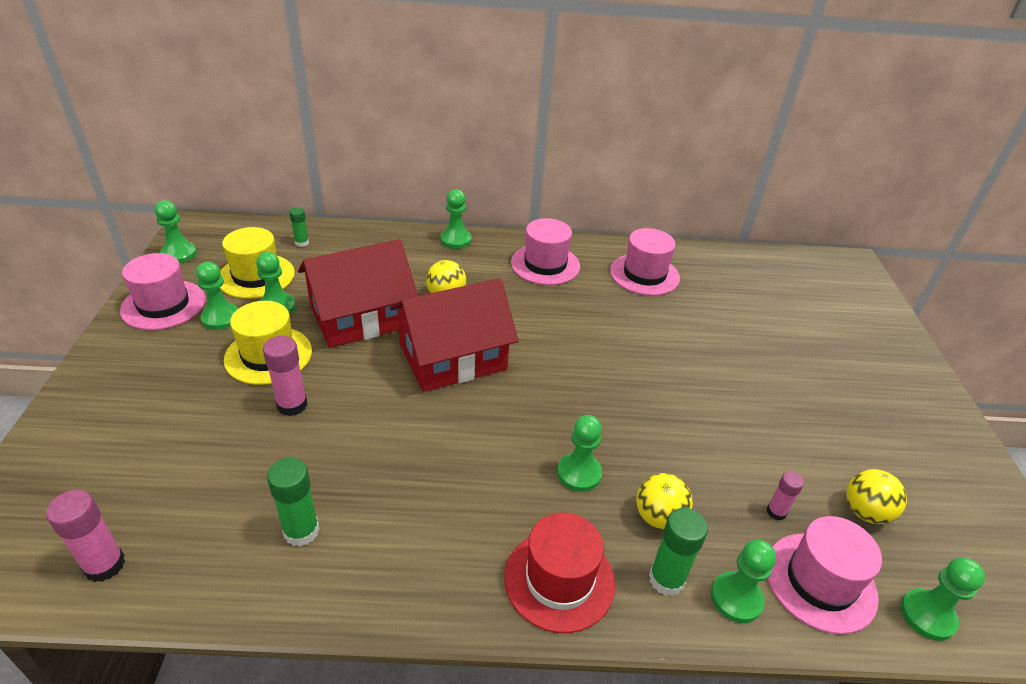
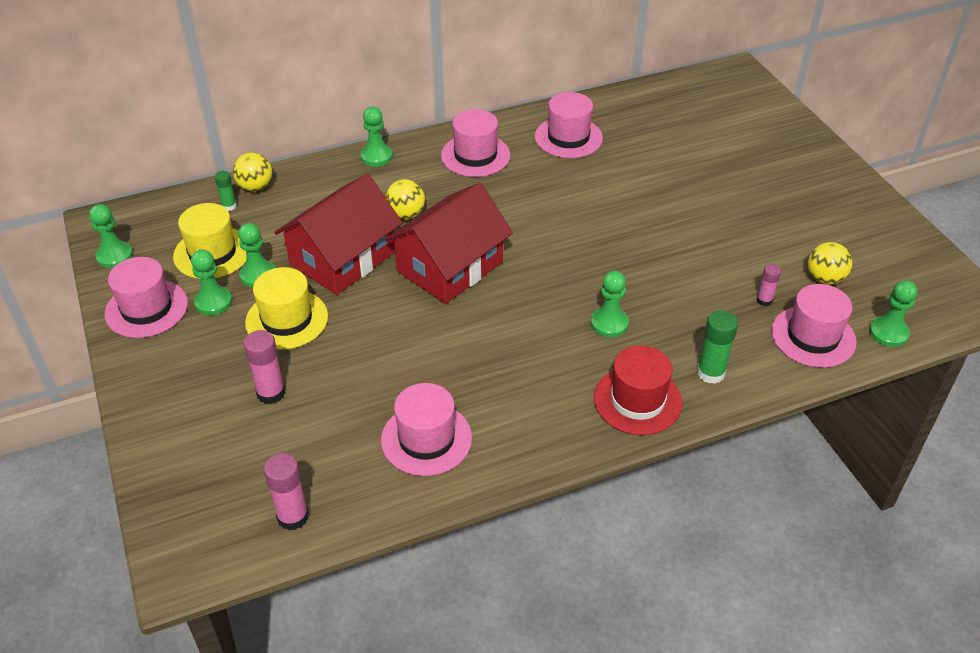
camera: 20 degrees left, 5 degrees up
pink glue stick [263,336,307,416] -> pink glue stick moved to [244,330,286,404]
green glue stick [267,458,320,546] -> pink hat [381,383,472,476]
yellow ball [636,473,693,530] -> yellow ball moved to [233,152,272,191]
green pawn [711,539,776,623] -> none

